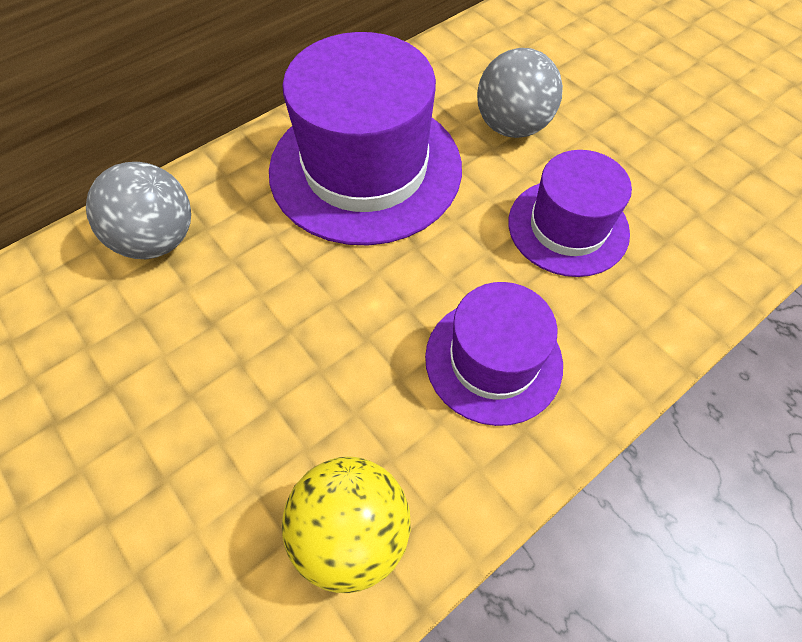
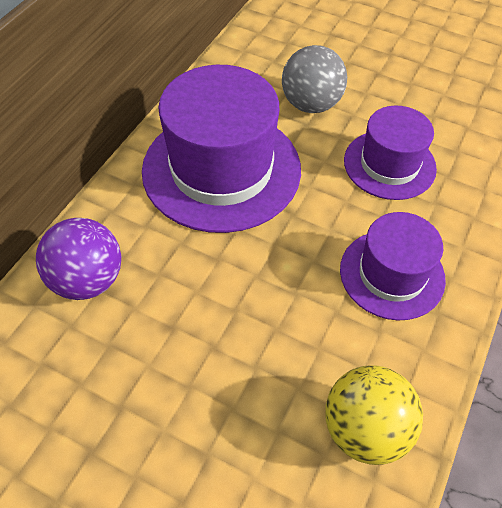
camera: 25 degrees left, 5 degrees down
grey ball [86,162,191,259] -> purple ball [36,218,121,300]

